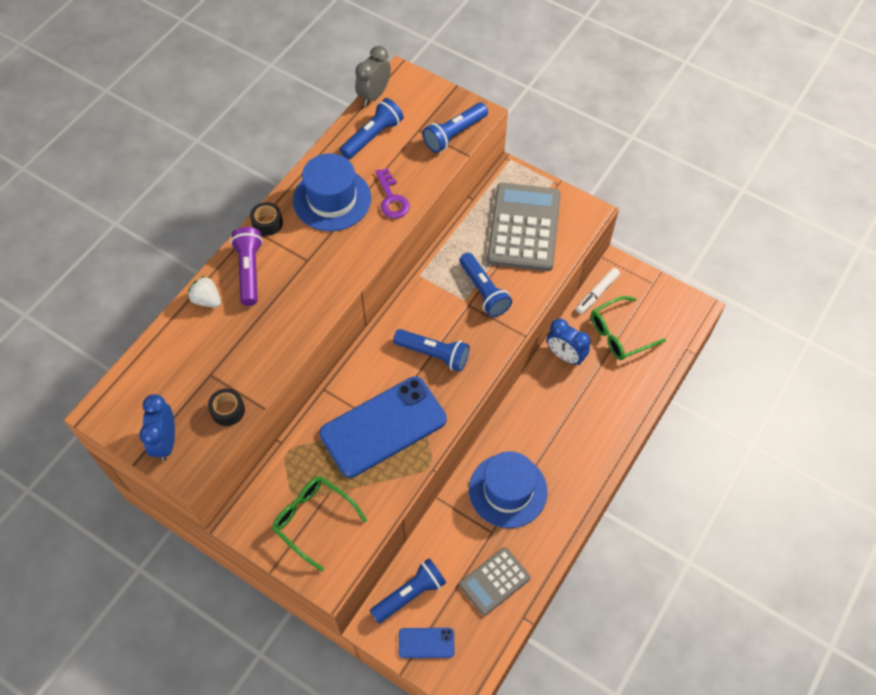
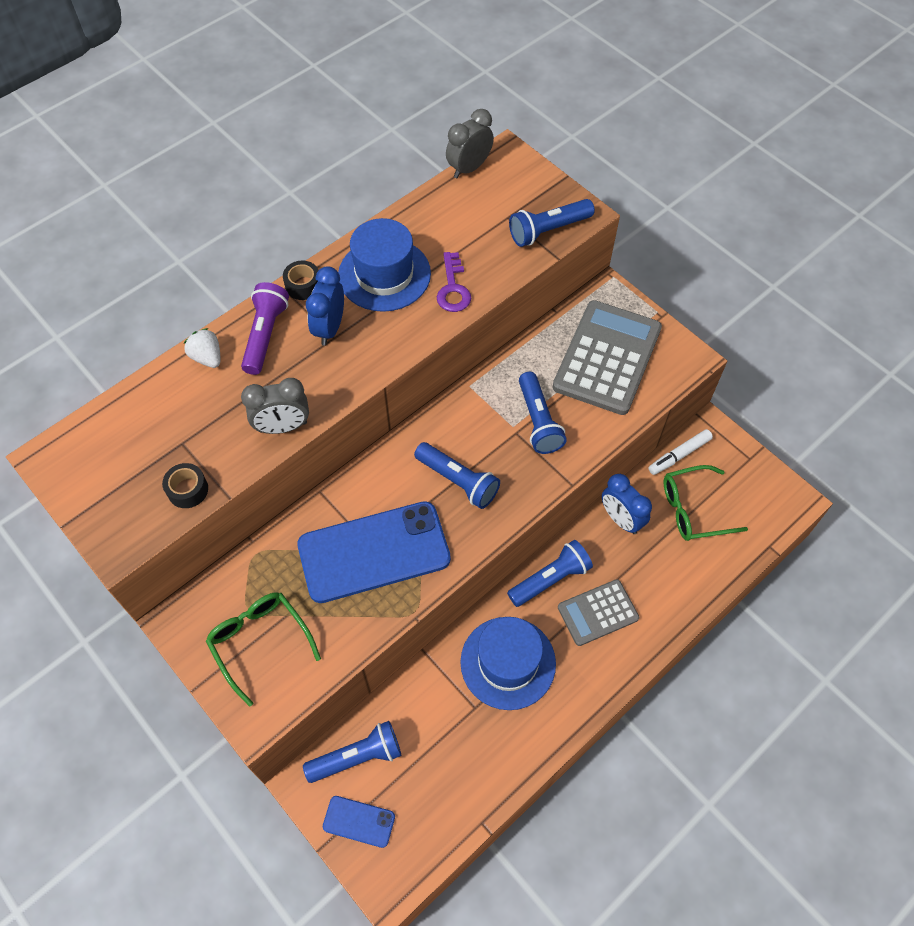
camera: 15 degrees right, 0 degrees up
blue clock [139,394,175,461] -> blue clock moved to [306,266,344,346]
blue flashlight [340,98,403,159] -> blue flashlight moved to [507,540,593,607]
grey calculator [459,547,531,616] -> grey calculator moved to [558,579,639,646]
none -> grey clock [241,378,309,434]

